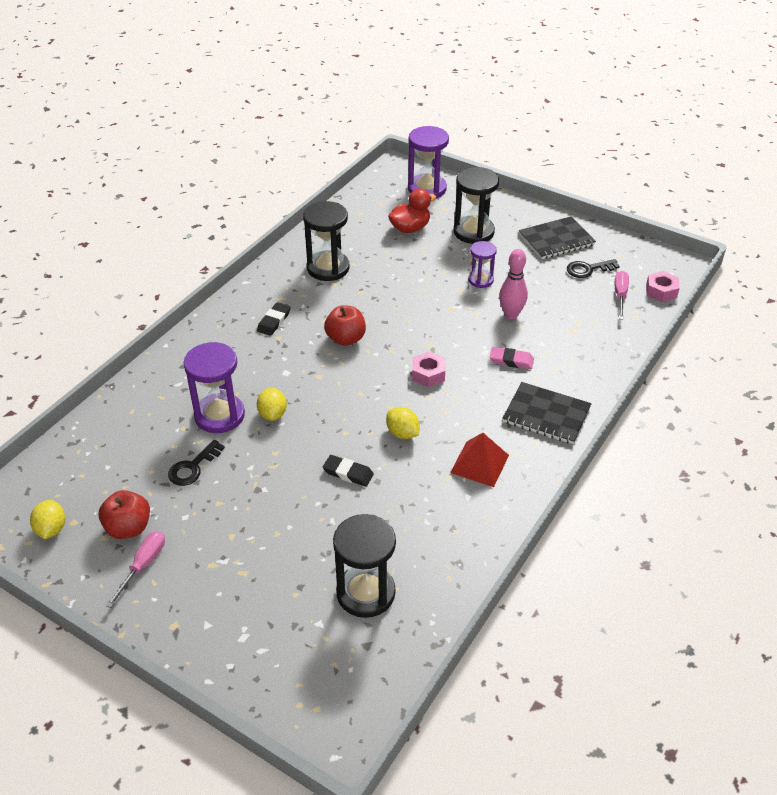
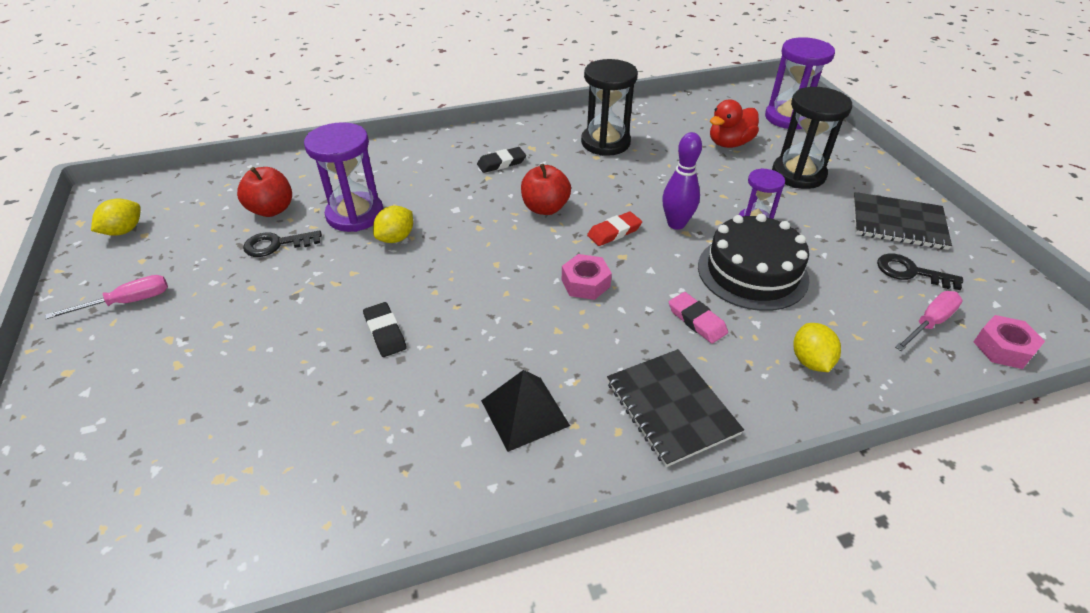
camera: 40 degrees right, 0 degrees up
red apple [99,490,150,539] -> red apple moved to [237,167,292,217]
black hourglass [333,514,396,618] -> none
yellow lemon [386,407,420,439] -> yellow lemon moved to [793,323,841,372]
red duck [388,188,436,233] -> red duck turned 135 degrees clockwise [710,100,759,148]
red pyramid [450,433,509,487] -> black pyramid [481,370,570,452]
pink bowling pin [499,249,528,319] -> black cake [698,214,809,311]
none -> red eraser [587,211,642,246]
none -> purple bowling pin [662,132,702,230]

